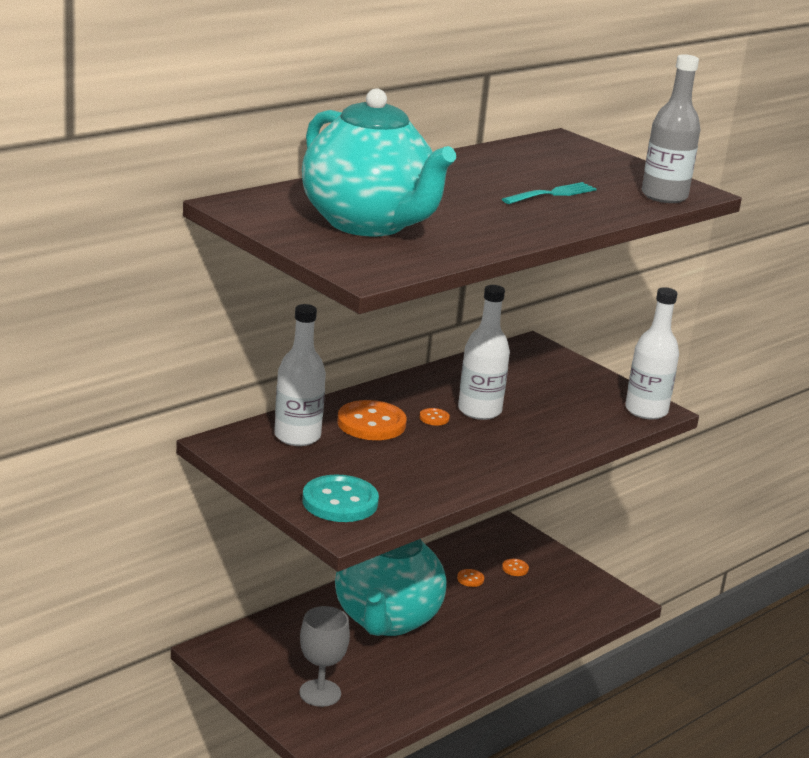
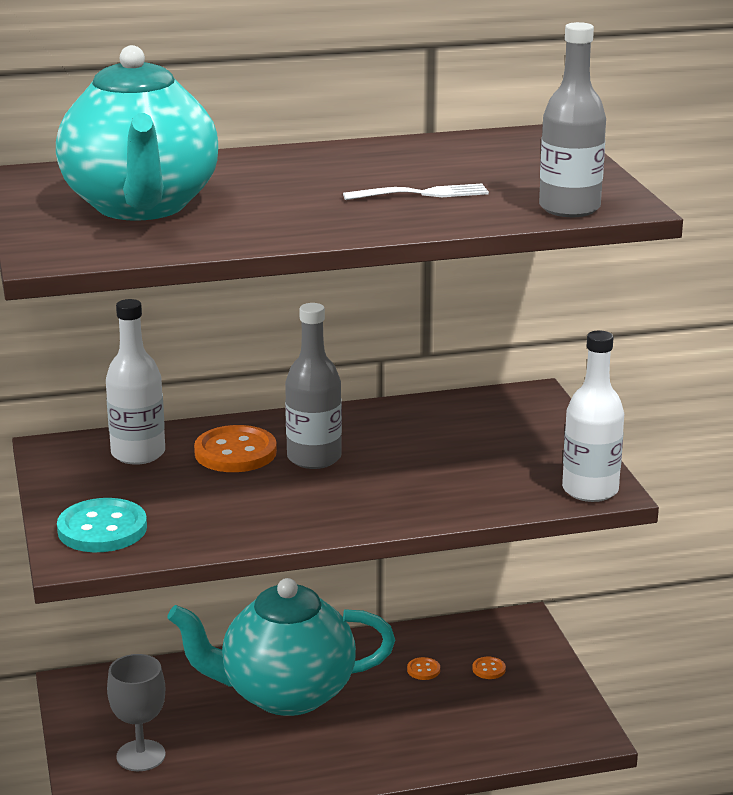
camera: 30 degrees right, 0 degrees up
turquoise teapot [335,539,447,636] -> turquoise teapot turned 45 degrees clockwise [168,578,395,716]
orange button [419,408,450,425] -> grey bottle [285,303,342,469]
white bottle [458,285,510,420] -> none
turquoise fork [502,182,597,204] -> white fork [343,184,489,200]

